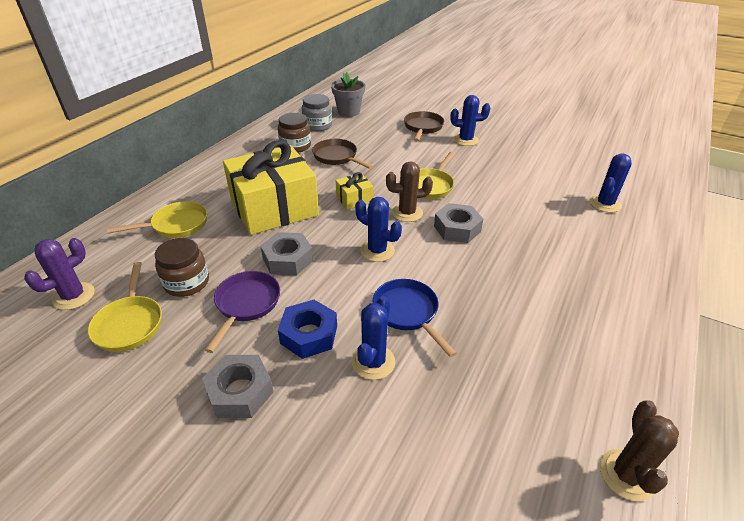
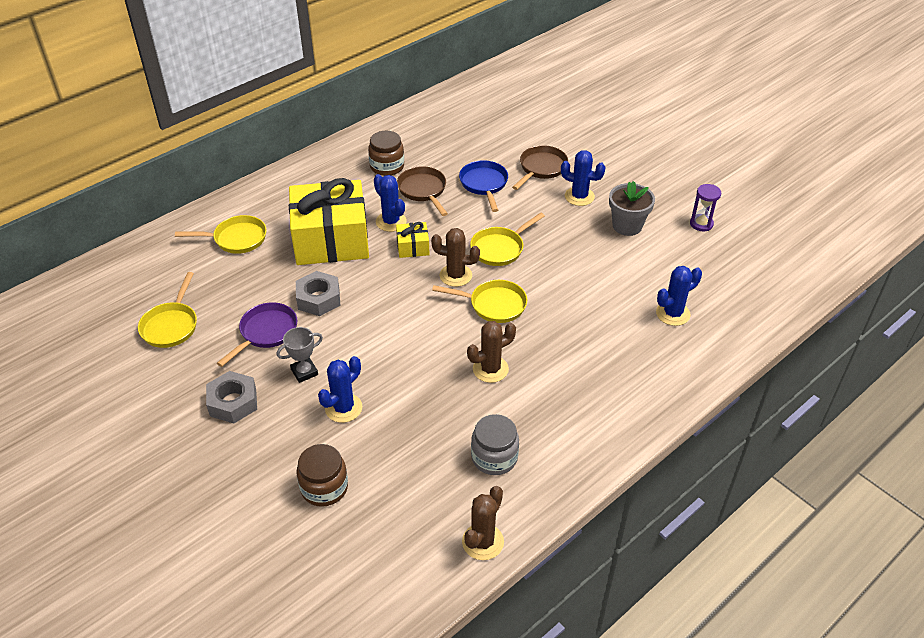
camera: 20 degrees right, 5 degrees up
purple cactus [24,238,95,310] -> none
brown jar [155,238,209,297] -> brown jar moved to [297,444,348,507]
blue nut [278,300,337,359] -> grey trophy [277,327,323,383]
grey jar [302,94,332,131] -> grey jar moved to [471,414,519,475]
grey flower pot [331,72,365,117] -> grey flower pot moved to [609,181,655,236]
blue cactus [355,197,402,262] -> blue cactus moved to [374,174,407,232]
blue pan [373,279,457,357] -> blue pan moved to [459,160,508,212]
grey nut [434,203,483,243] -> yellow pan [432,280,527,323]
none -> brown cactus [467,321,516,383]
none -> purple hourglass [690,184,721,231]

